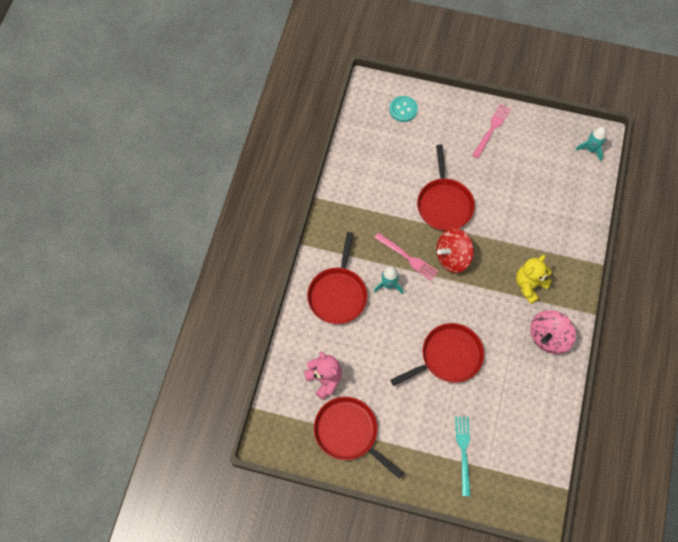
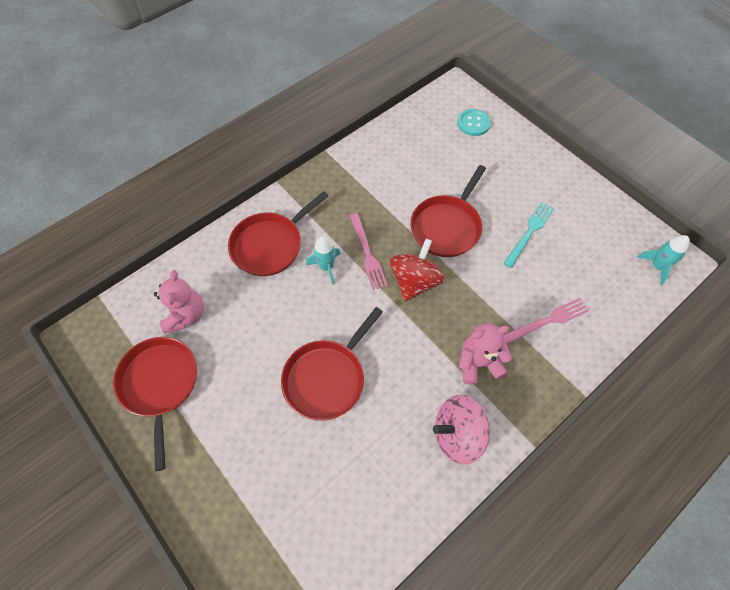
camera: 35 degrees right, 5 degrees down
red pan [390,323,484,386] -> red pan turned 120 degrees clockwise [281,307,383,421]
red spinning top [436,228,474,273] -> red spinning top turned 105 degrees clockwise [390,239,445,301]
turquoise fork [455,416,471,496] -> turquoise fork moved to [503,202,554,268]
pink fork [472,104,511,159] -> pink fork moved to [504,298,589,344]
yellow teddy bear [516,255,552,304] -> pink teddy bear [459,323,512,384]

